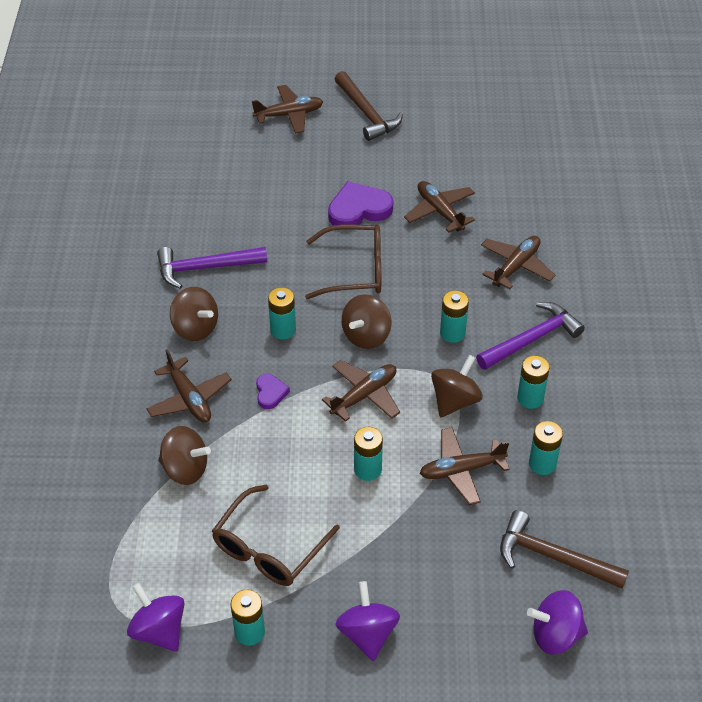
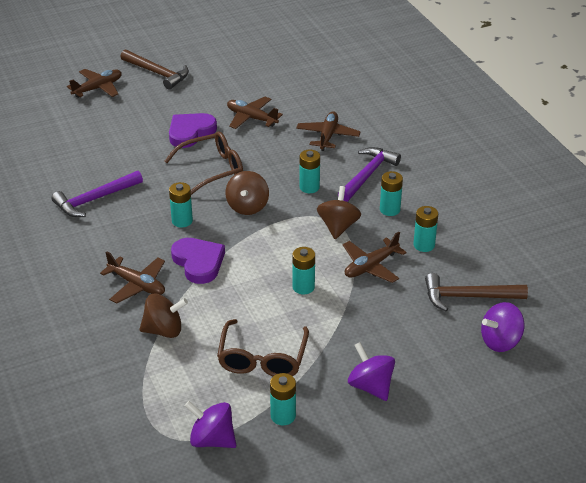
camera: 25 degrees left, 10 degrees down
brown spinning top [170,287,218,341] -> none
purple heart [256,374,290,409] -> purple heart [171,238,225,284], size x1.87
brown plane [322,360,400,422] -> none

